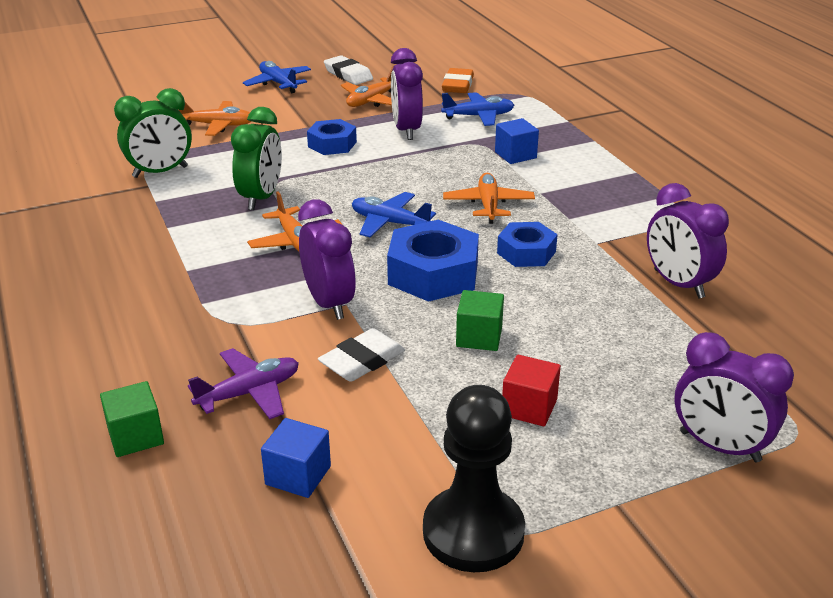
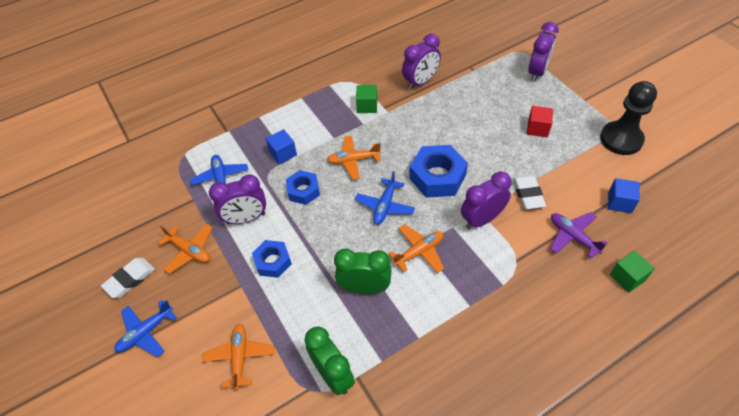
camera: 95 degrees left, 20 degrees up
white eraser [318,328,405,382] -> white eraser turned 45 degrees clockwise [513,175,546,209]
orange eraser [442,68,474,93] -> none
green cube [456,290,504,351] -> green cube moved to [356,85,377,113]
blue nut [497,222,558,267] -> blue nut moved to [286,170,320,205]

